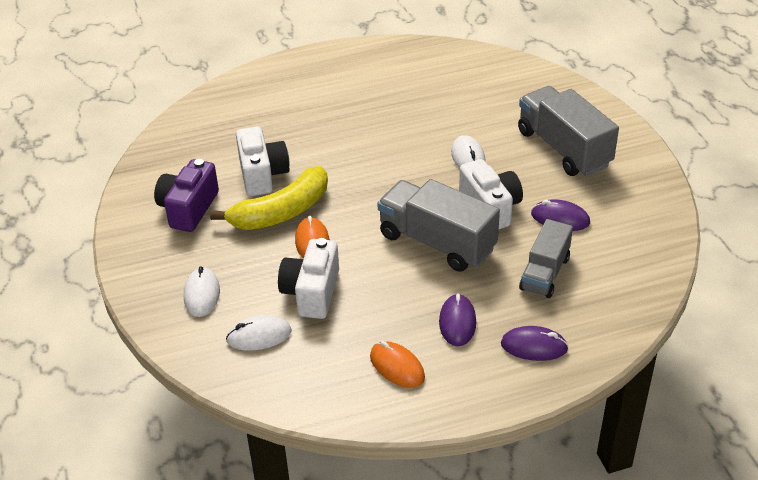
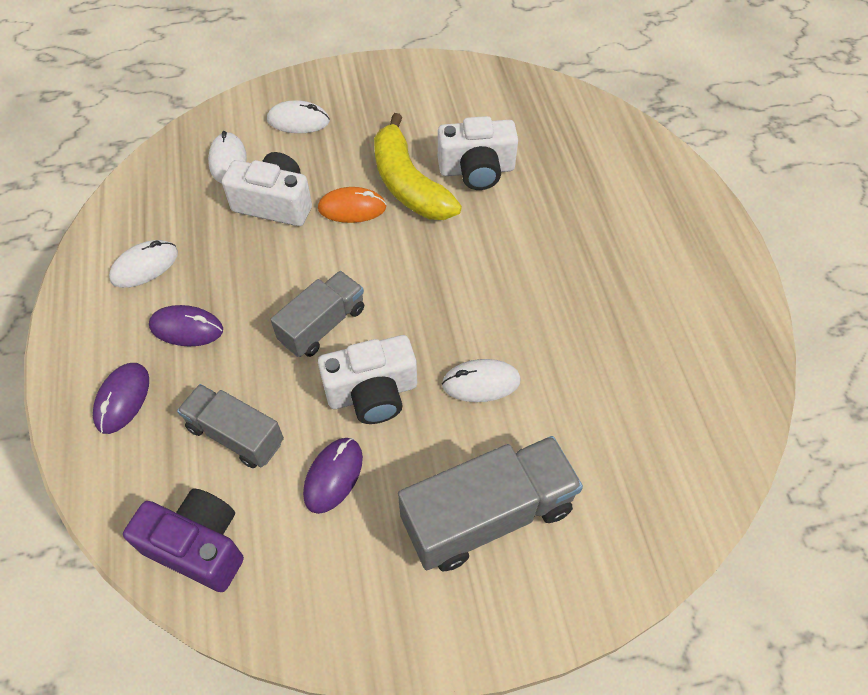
camera: 95 degrees right, 15 degrees up
purple camera [154,159,219,232] -> purple camera moved to [123,488,244,592]
orange mouse [370,341,425,388] -> white mouse [109,240,178,288]
grey truck [378,179,500,272] -> grey truck [270,271,364,357], size x0.63

